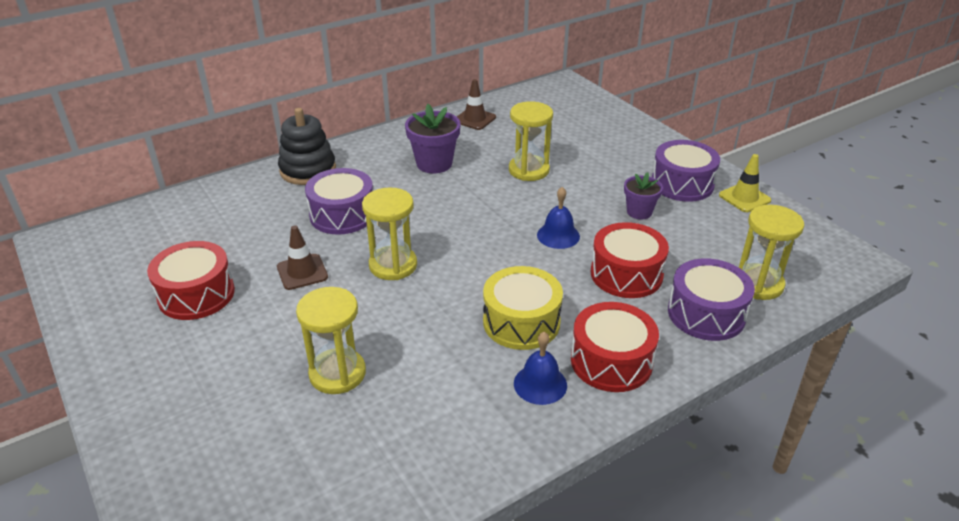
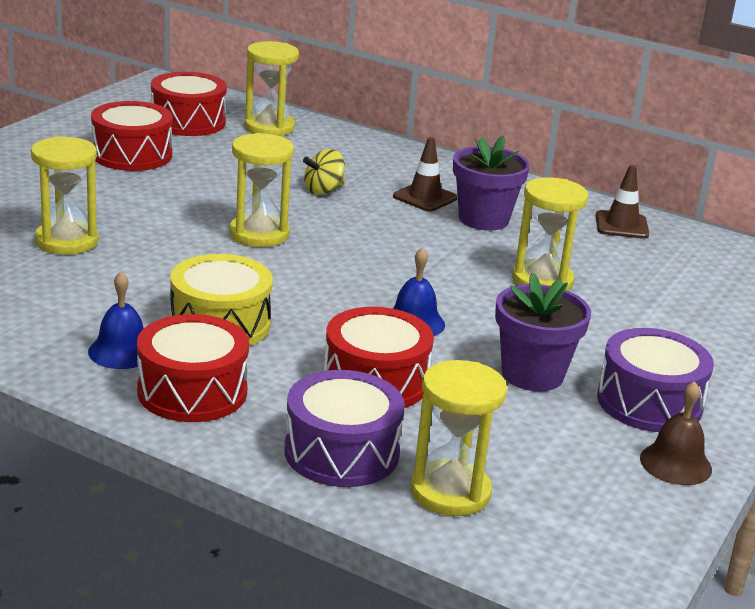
camera: 60 degrees right, 10 degrees down
brown traffic cone [277,225,328,290] -> brown traffic cone moved to [393,137,457,212]
black stacking toy [278,108,336,185] -> none
purple drum [305,168,373,235] -> yellow spinning top [303,149,345,195]
purple flower pot [624,172,663,220] -> purple flower pot [495,273,591,391], size x1.56
yellow traffic cone [719,154,771,212] -> brown bell [640,381,712,485]
none -> red drum [151,72,227,136]
none -> yellow hourglass [244,41,299,136]

